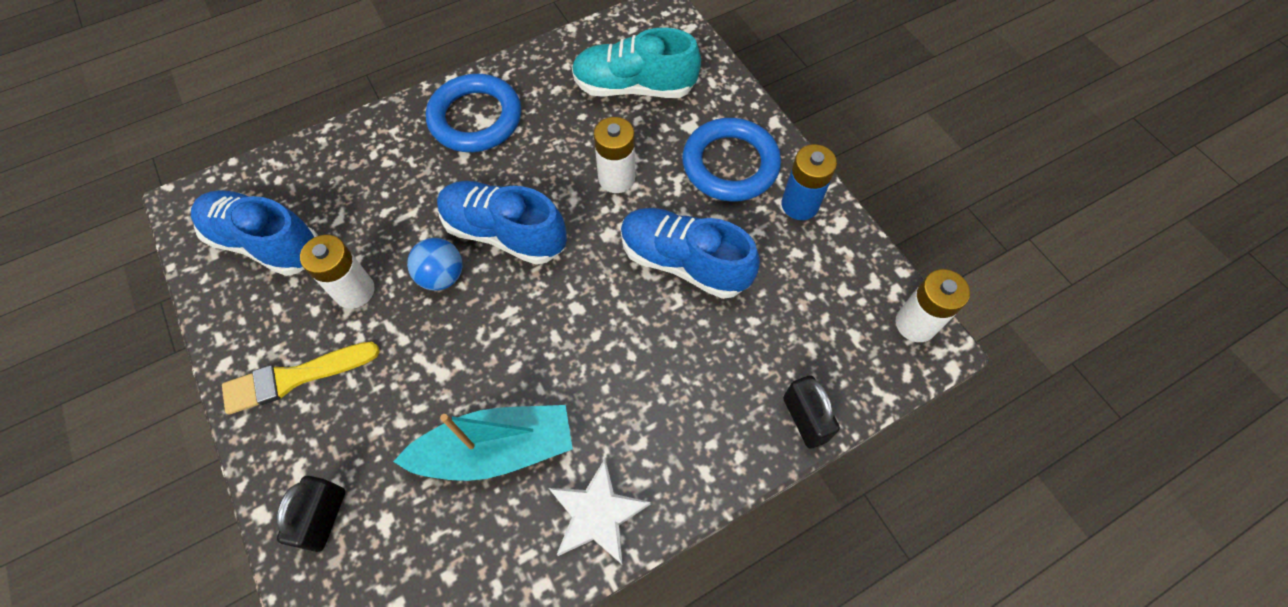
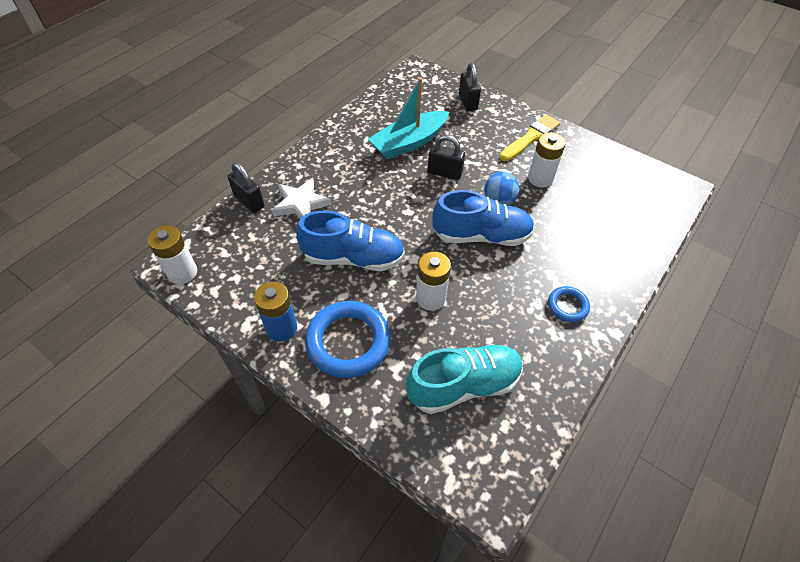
camera: 155 degrees right, 10 degrees down
blue shoe [191,190,318,276] -> none
blue ring [426,74,521,152] -> blue ring [548,286,590,322], size x0.51
white star [549,459,651,565] -> white star moved to [272,178,332,218]
none -> black padlock [427,135,465,180]

